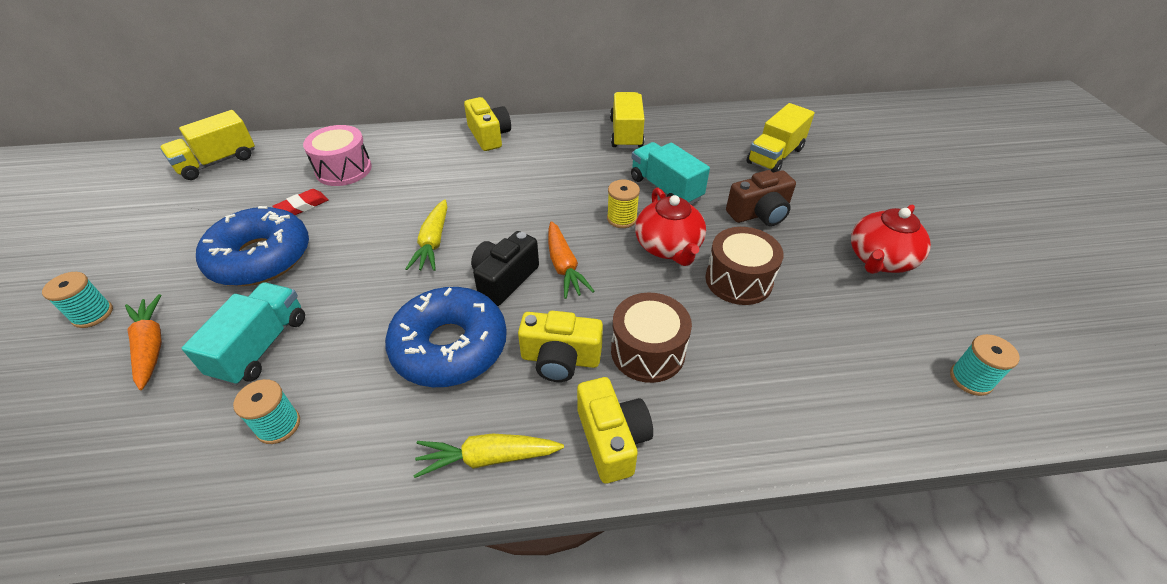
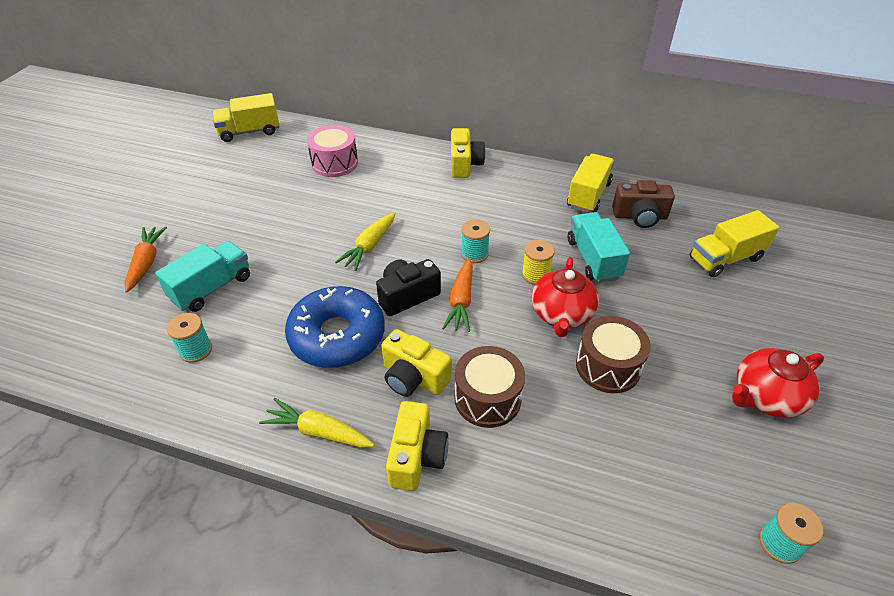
camera: 25 degrees right, 0 degrees up
turquoise spool [42,272,113,328] -> turquoise spool moved to [461,219,490,263]
blue donut [196,206,309,286] -> none
red eraser [272,189,329,215] -> none
brown camera [726,170,796,226] -> brown camera moved to [612,180,675,228]

